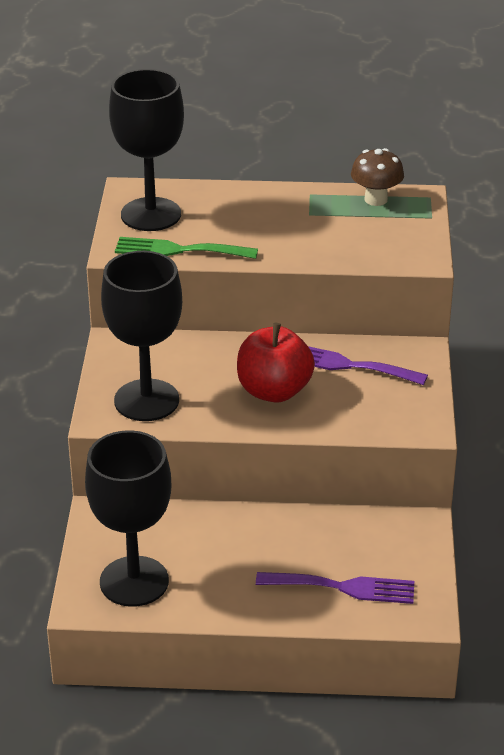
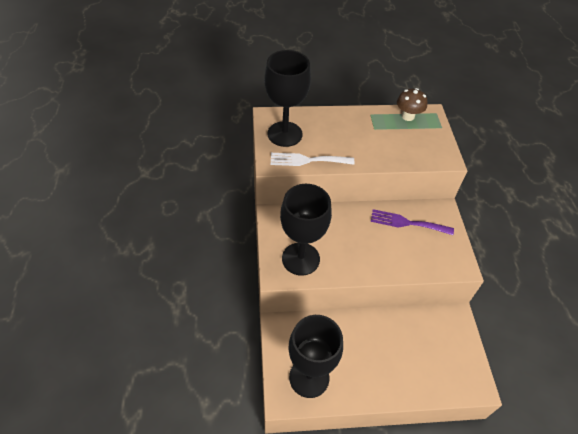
camera: 10 degrees left, 15 degrees up
green fork [115,237,258,259] -> white fork [271,153,354,166]
red apple [237,323,315,403] -> none
purple fork [256,572,414,604] -> none

